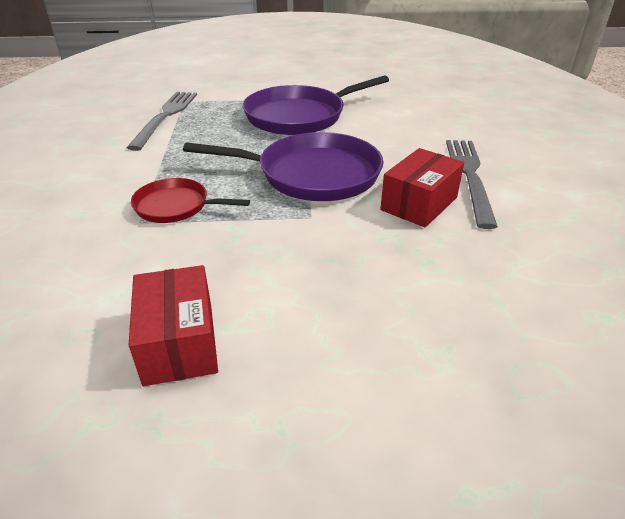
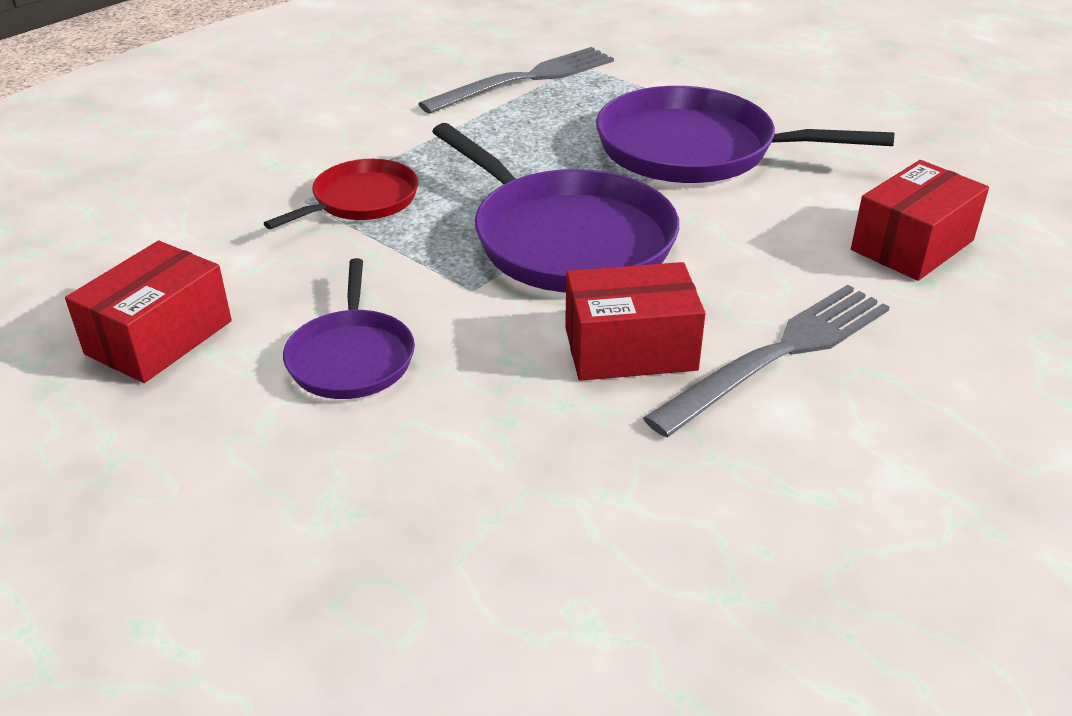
camera: 45 degrees right, 0 degrees up
red pan [131,178,250,223] -> red pan turned 75 degrees clockwise [264,159,418,229]
none -> purple pan [283,258,415,399]
none -> red box [851,160,989,281]

